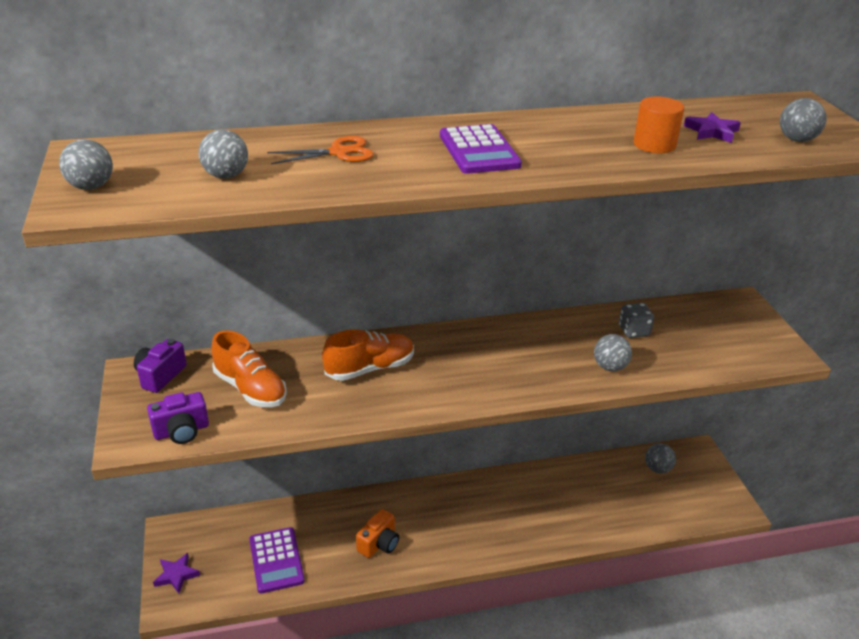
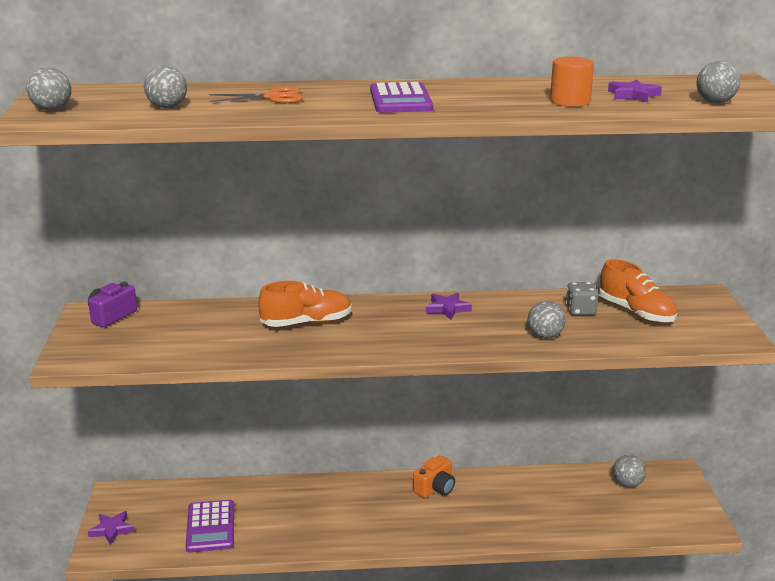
camera: 10 degrees right, 10 degrees down
purple camera [147,392,209,444] -> none
orange shoe [211,330,287,407] -> orange shoe moved to [599,259,677,323]
orange camera [356,509,399,558] -> orange camera moved to [413,455,455,498]
none -> purple star [426,293,472,320]

